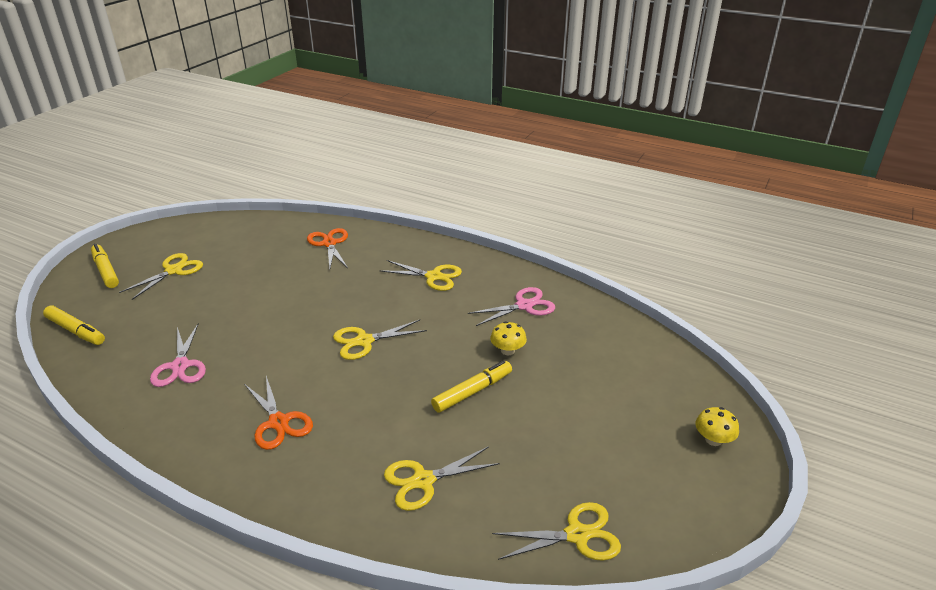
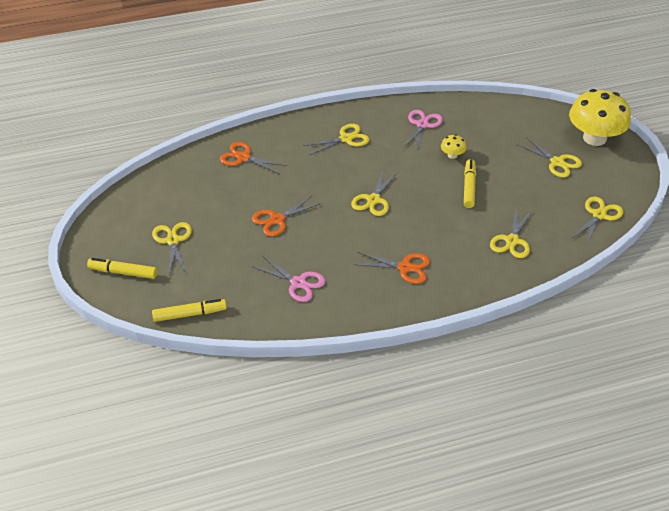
camera: 45 degrees left, 10 degrees up
yellow mushroom [695,407,739,446] -> yellow mushroom [569,89,631,146], size x2.37
none -> orange scissors [252,196,322,236]
none -> yellow scissors [516,137,582,177]

